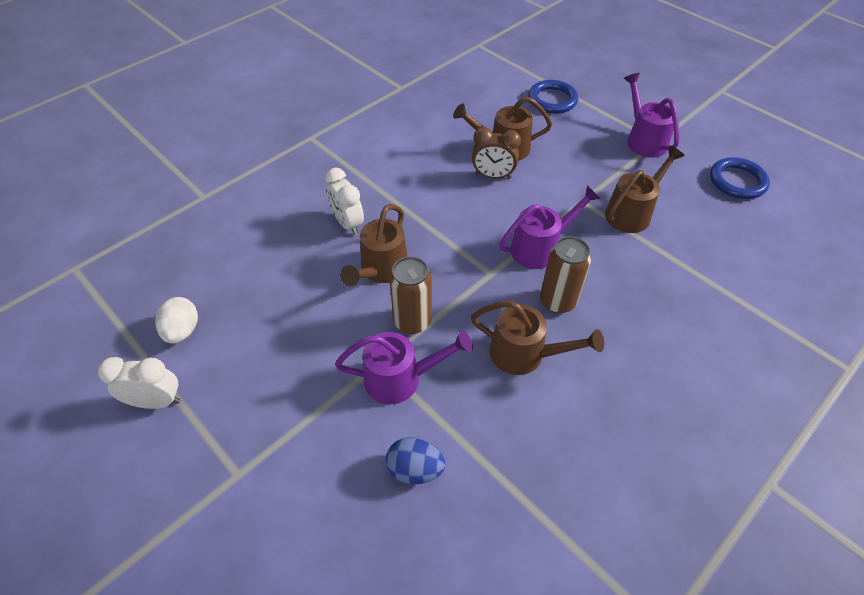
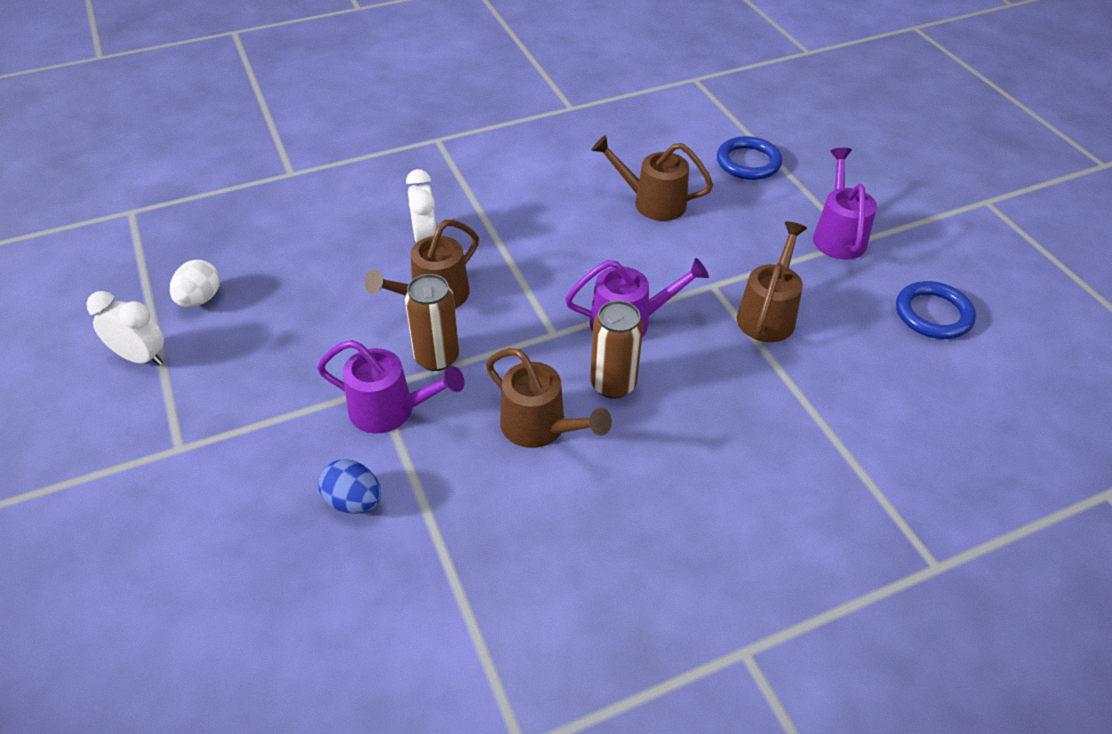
camera: 20 degrees right, 5 degrees down
brown clock [472,127,521,179] -> none
brown watering can [605,146,685,233] -> brown watering can turned 45 degrees counterclockwise [737,222,807,342]

